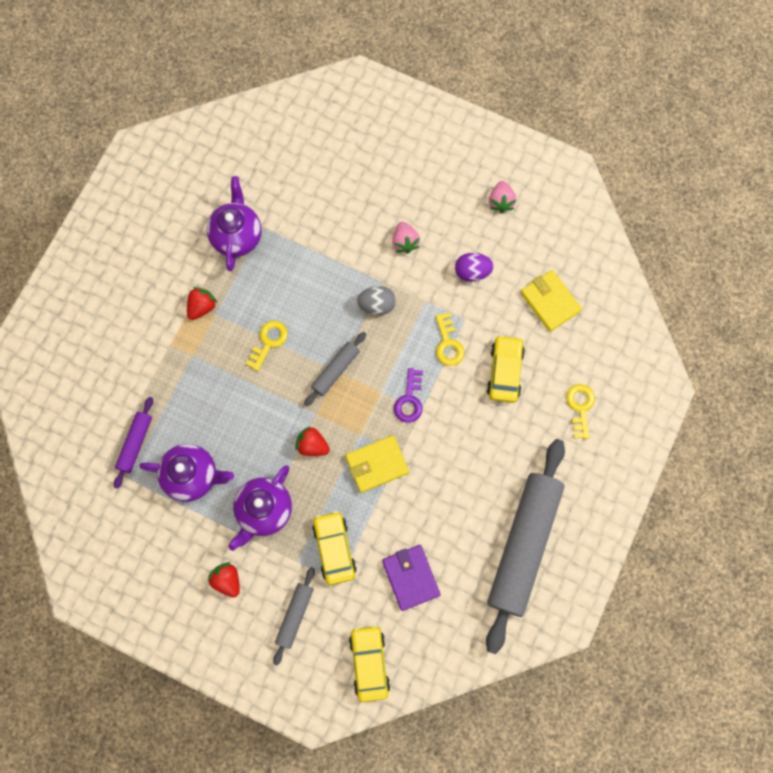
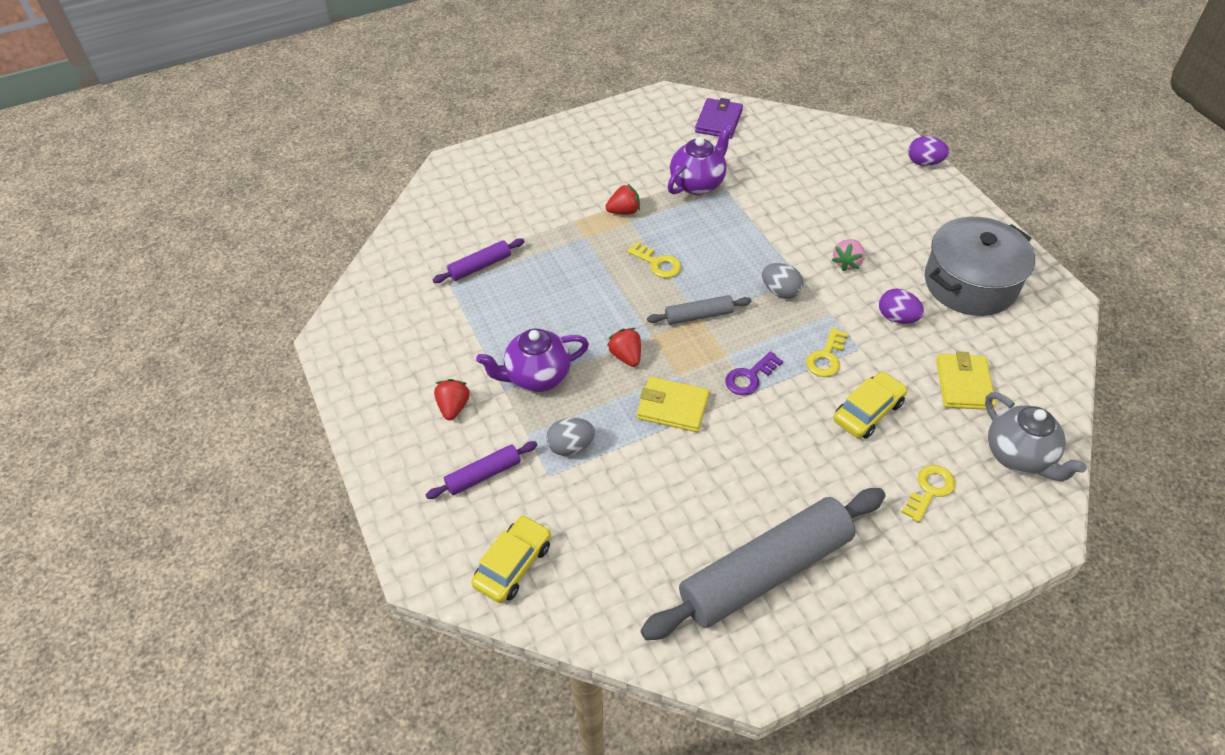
camera: 40 degrees right, 25 degrees down
purple teapot [139,444,234,502] -> none
yellow key [245,321,288,371] -> yellow key turned 60 degrees clockwise [627,242,681,278]
grey rolling pin [273,567,315,665] -> purple rolling pin [426,441,537,499]
yellow car [312,511,357,585] -> grey egg [546,418,595,456]
purple wallet [382,545,440,611] -> purple wallet moved to [695,98,743,139]
pink strawberry [489,181,517,213] -> grey pot [925,217,1035,316]
none -> purple egg [908,136,949,166]
none -> grey teapot [985,392,1087,482]

